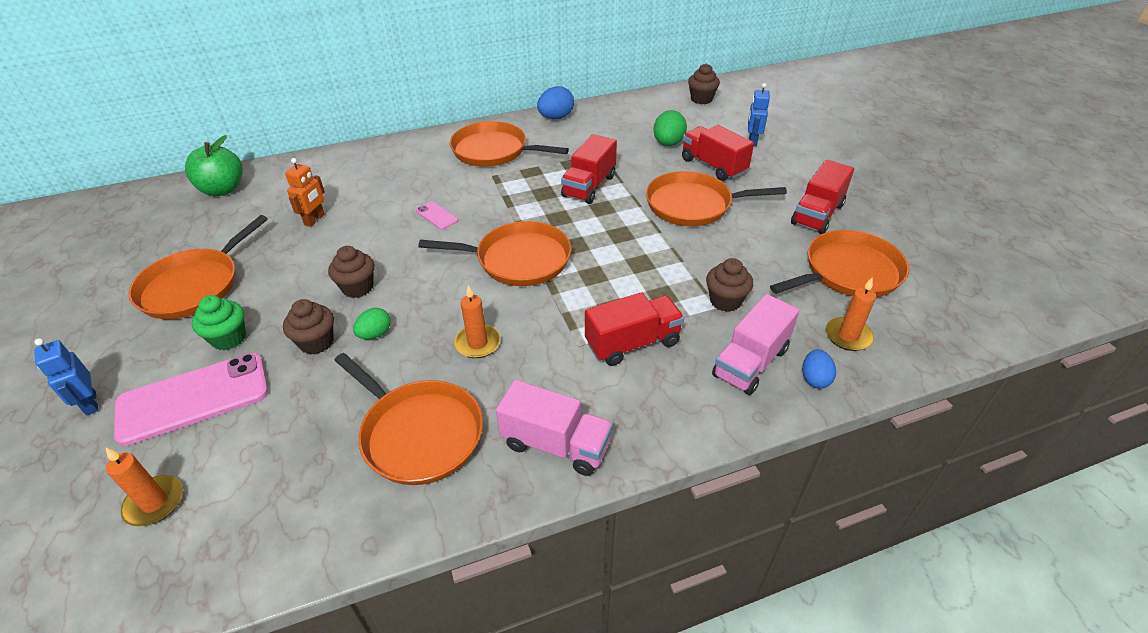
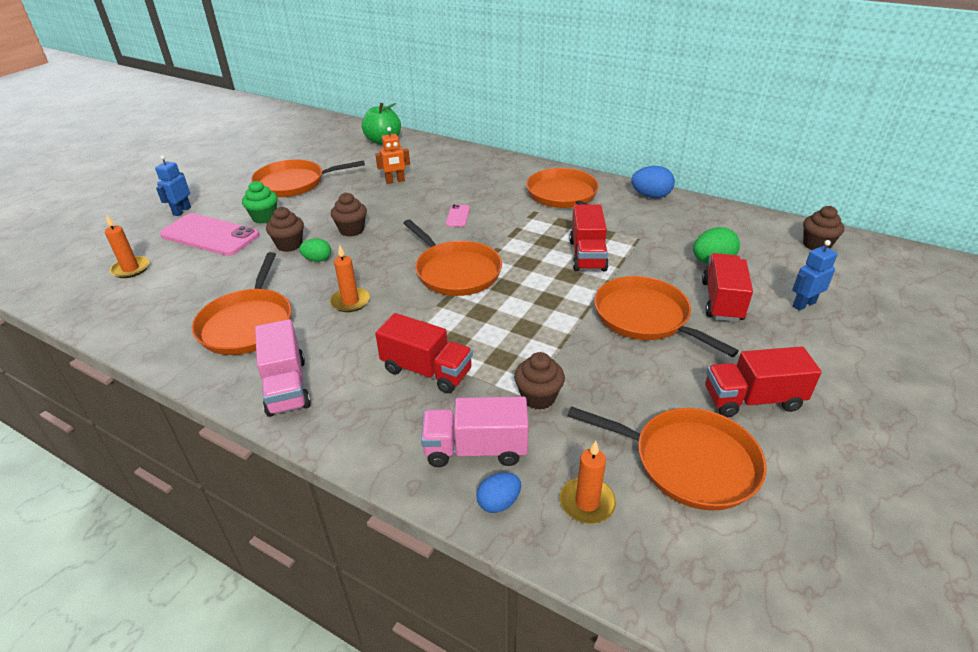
camera: 50 degrees right, 5 degrees down
red truck [561,134,617,204] -> red truck turned 75 degrees counterclockwise [569,204,609,271]

